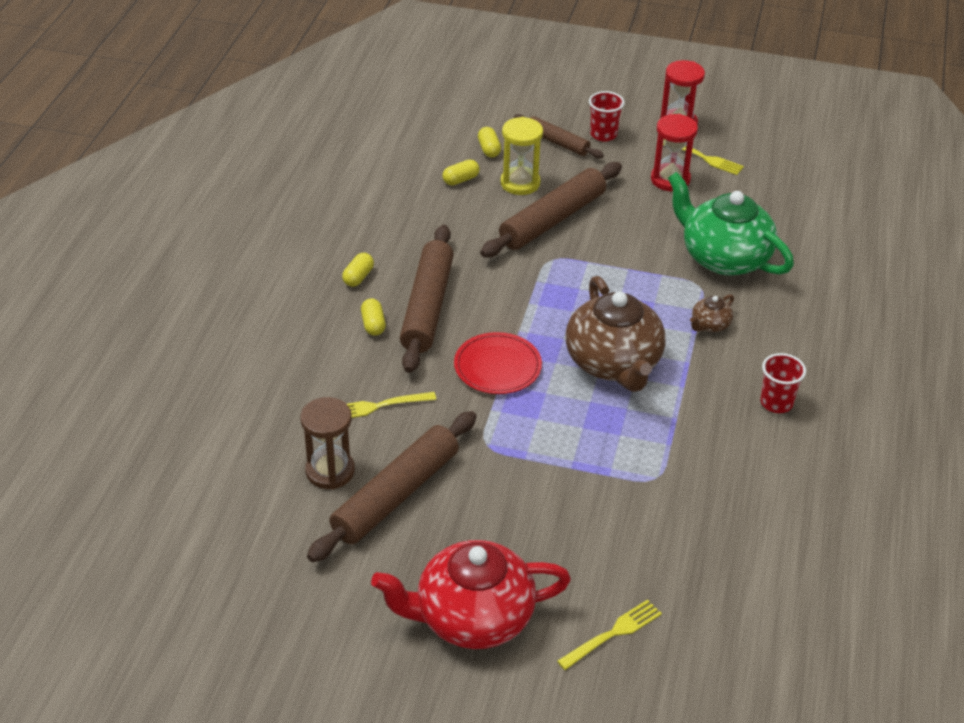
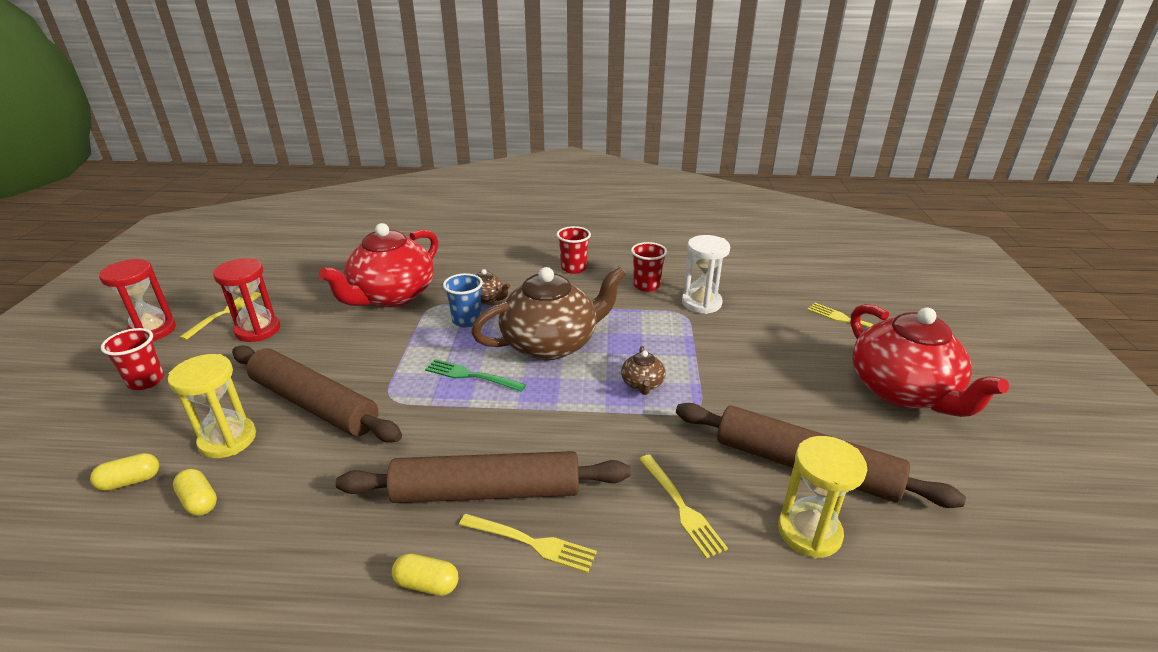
camera: 100 degrees left, 10 degrees down
brown hourglass [300,397,355,490] -> yellow hourglass [778,436,867,558]
yellow capsule [361,299,386,336] -> yellow fork [459,514,597,573]
red plate [454,332,542,394] -> none
brown rolling pin [514,114,604,158] -> none
green teapot [668,172,794,275] -> red teapot [319,223,439,307]
none -> green fork [425,359,526,392]
none -> blue cup [443,273,483,327]
none -> brown teapot [621,346,666,395]
none -> red cup [631,242,667,292]
none -> white hourglass [682,235,730,314]

